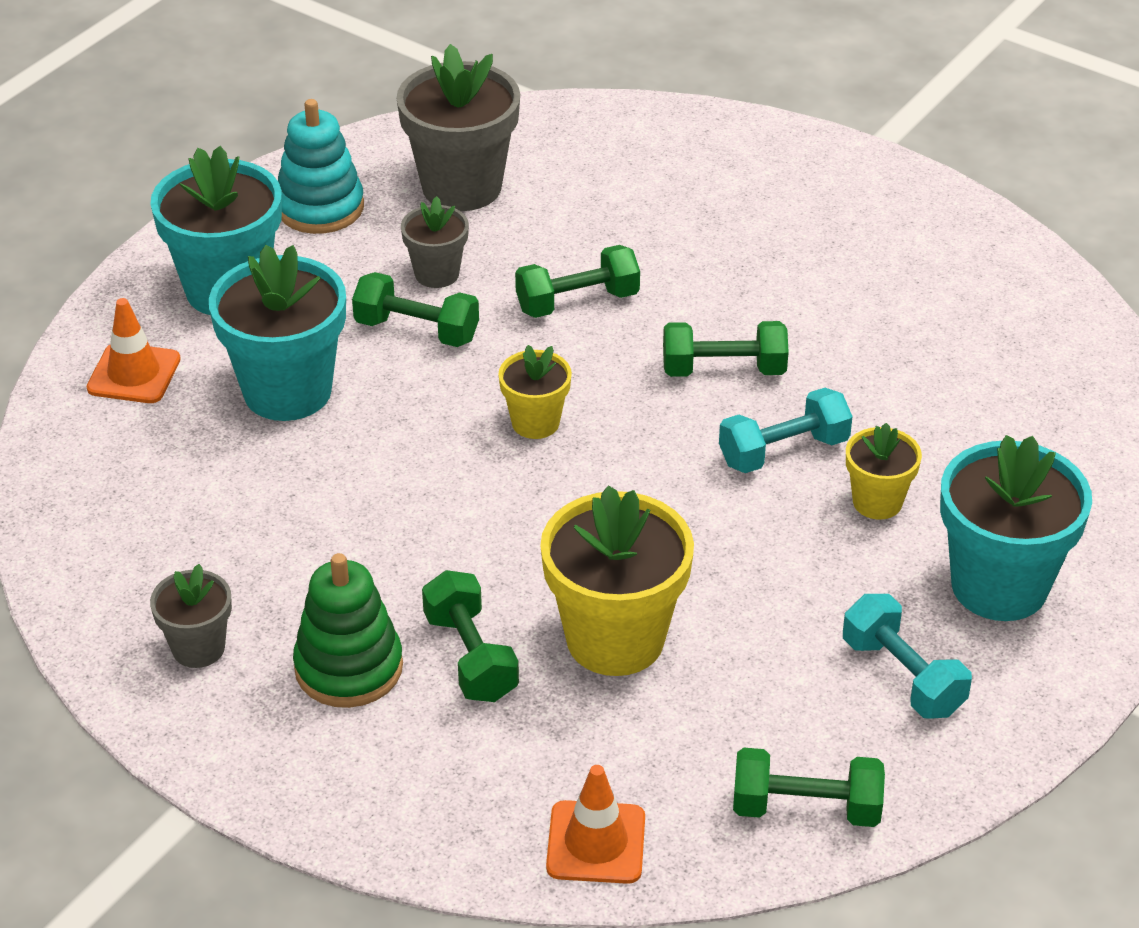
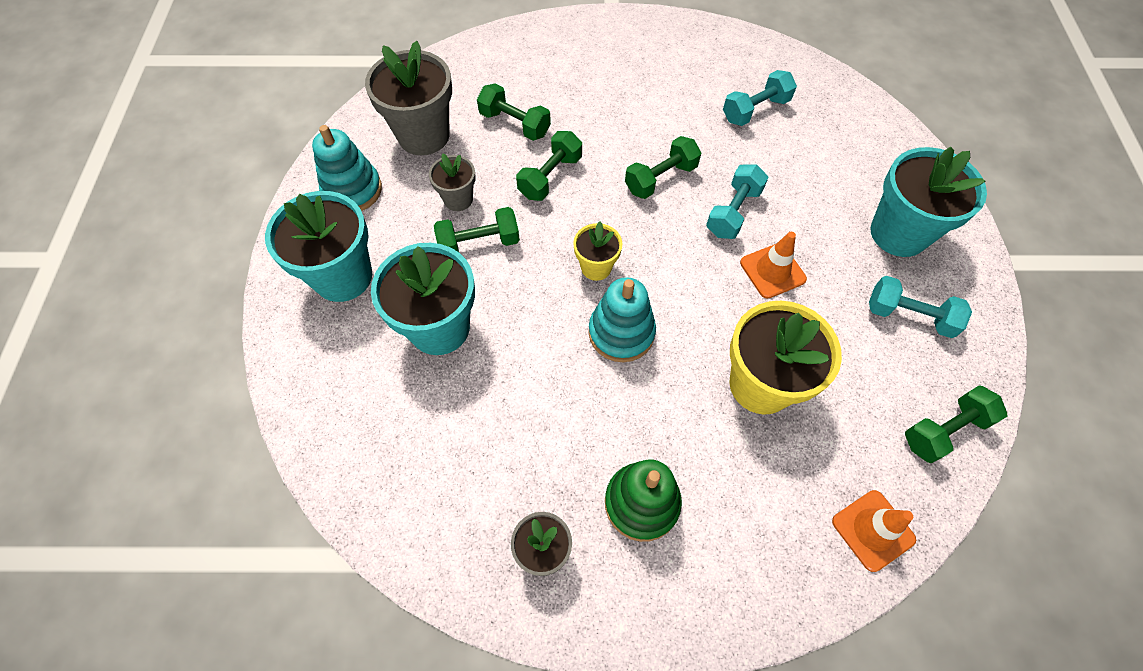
camera: 35 degrees left, 20 degrees up
orange traffic cone [87,298,181,403] -> orange traffic cone moved to [740,232,807,299]
green dumbbell [422,570,519,702] -> green dumbbell moved to [477,84,551,141]
yellow flower pot [846,423,922,520] -> none
none -> turquoise stacking toy [589,277,656,362]
none -> turquoise dumbbell [723,70,797,126]

